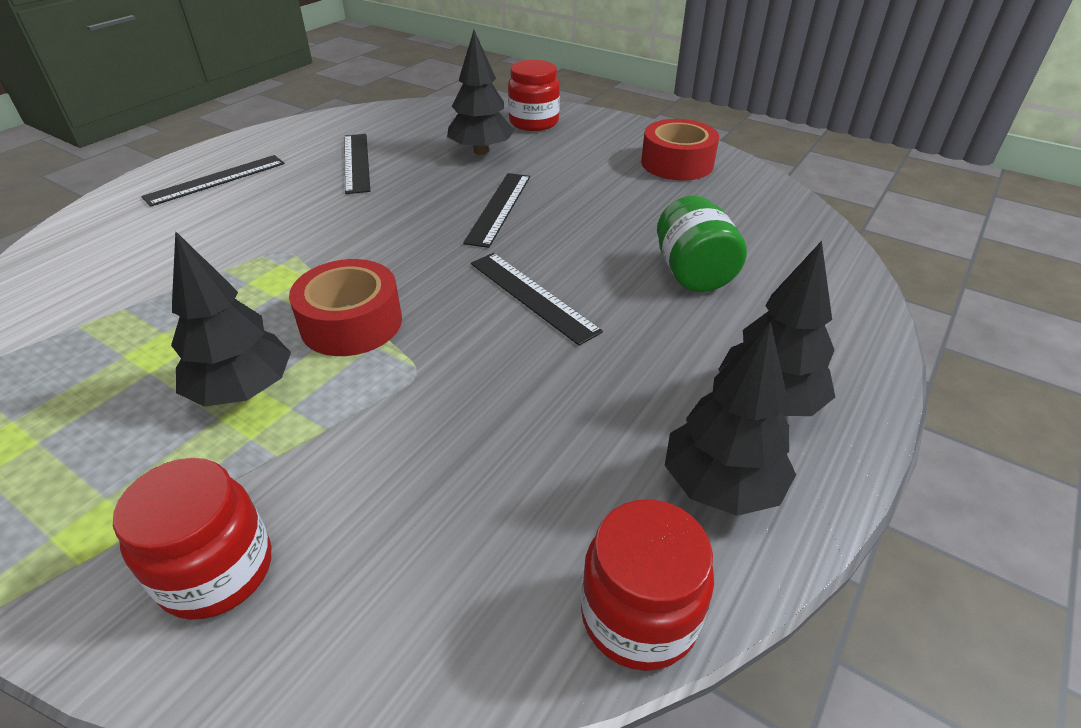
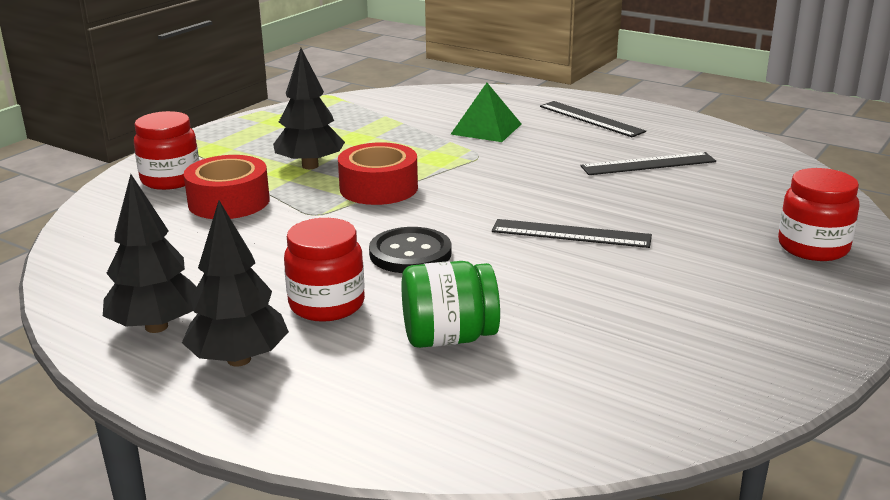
camera: 90 degrees right, 15 degrees down
black tree [447,30,515,155] -> none
black ruler [471,253,603,346] -> black button [369,227,452,273]
red jar [581,499,714,671] -> red jar moved to [284,218,365,322]
red tape [641,119,719,181] -> red tape moved to [183,155,270,219]
none -> green pyramid [451,83,521,142]

